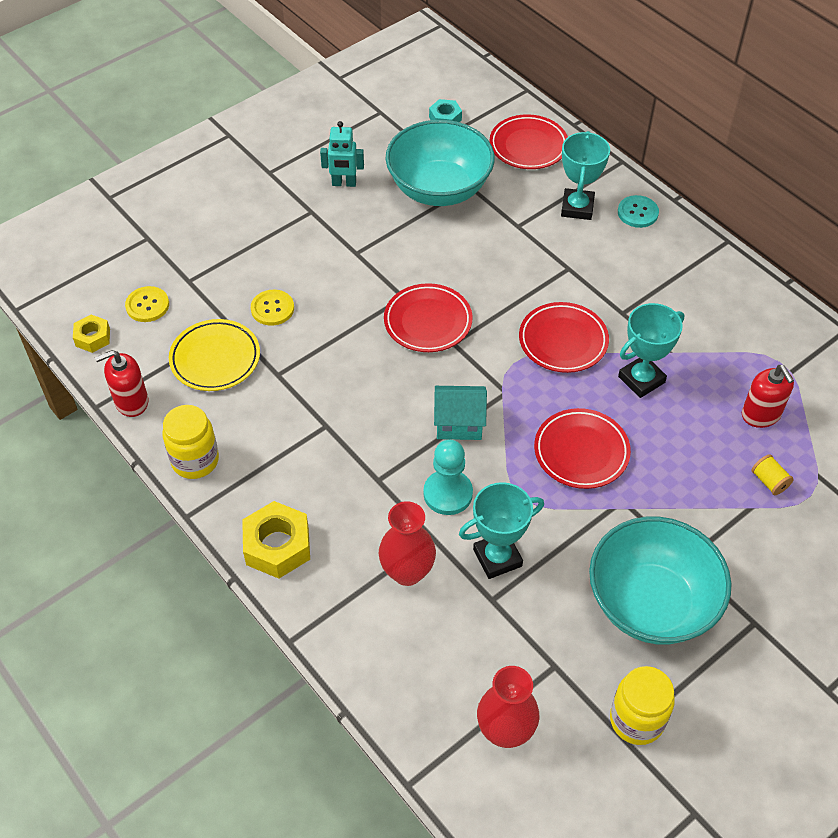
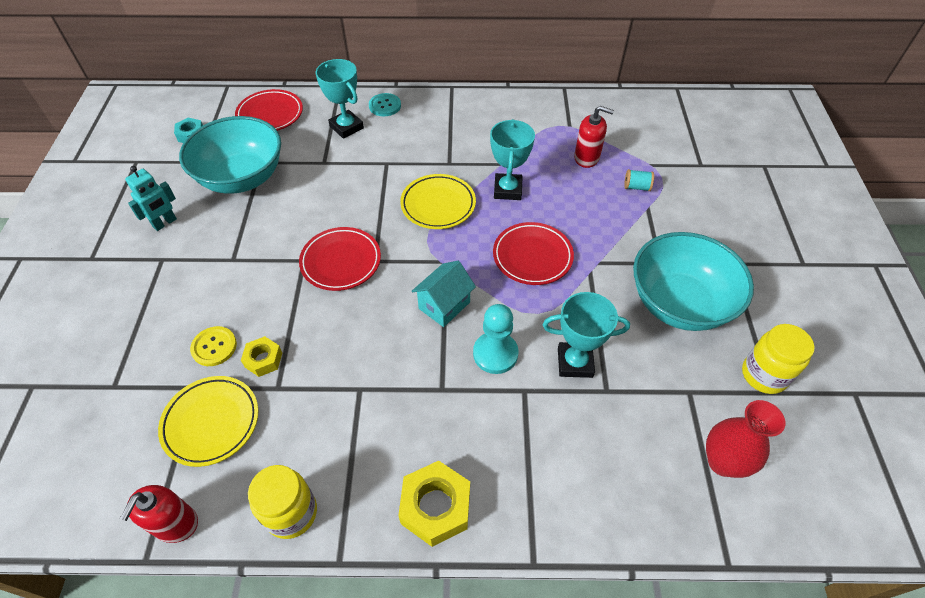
camera: 50 degrees left, 0 degrees up
yellow nut [73,315,110,353] -> yellow nut moved to [241,336,282,377]
yellow button [125,286,169,322] -> none
red vase [379,501,436,586] -> none
turquoise trophy [459,482,544,579] -> turquoise trophy turned 75 degrees clockwise [543,292,630,378]
red plate [519,302,609,373] -> yellow plate [400,174,476,229]
yellow spool [752,454,794,495] -> turquoise spool [624,169,654,191]

